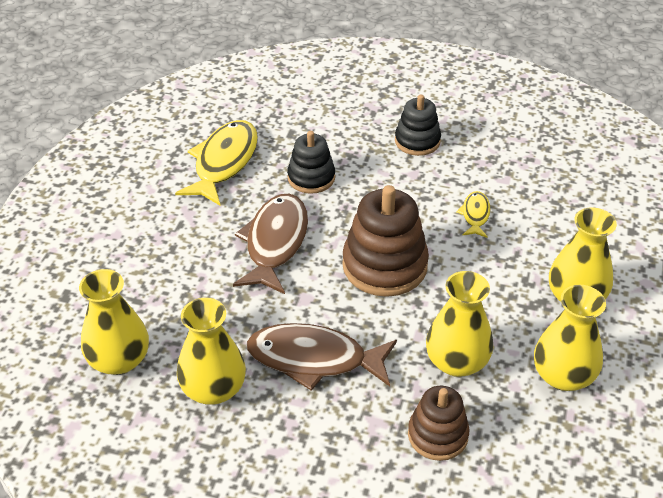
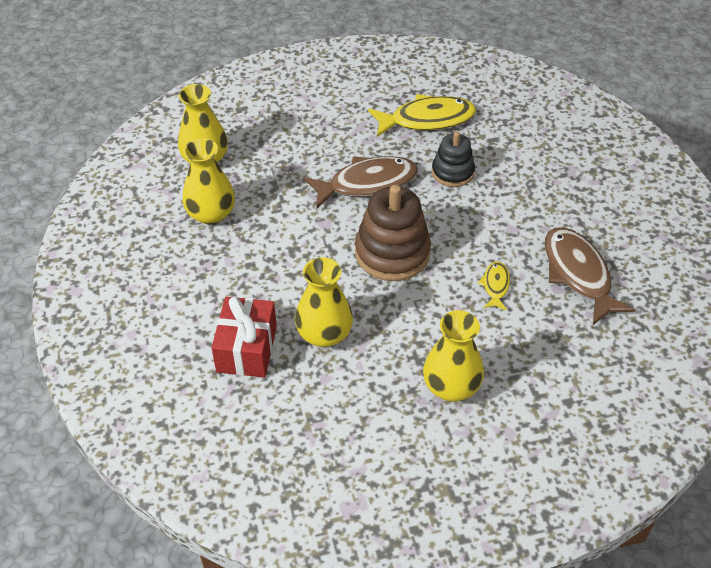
camera: 60 degrees right, 5 degrees up
brown fish [247,323,397,391] -> brown fish moved to [545,227,636,325]
black stacking toy [395,95,441,156] -> none
brown stacking toy [408,386,470,461] -> red gift [211,296,277,377]
yellow fish [456,191,490,238] -> yellow fish turned 60 degrees counterclockwise [478,261,510,311]
yellow vase [534,285,606,391] -> none

